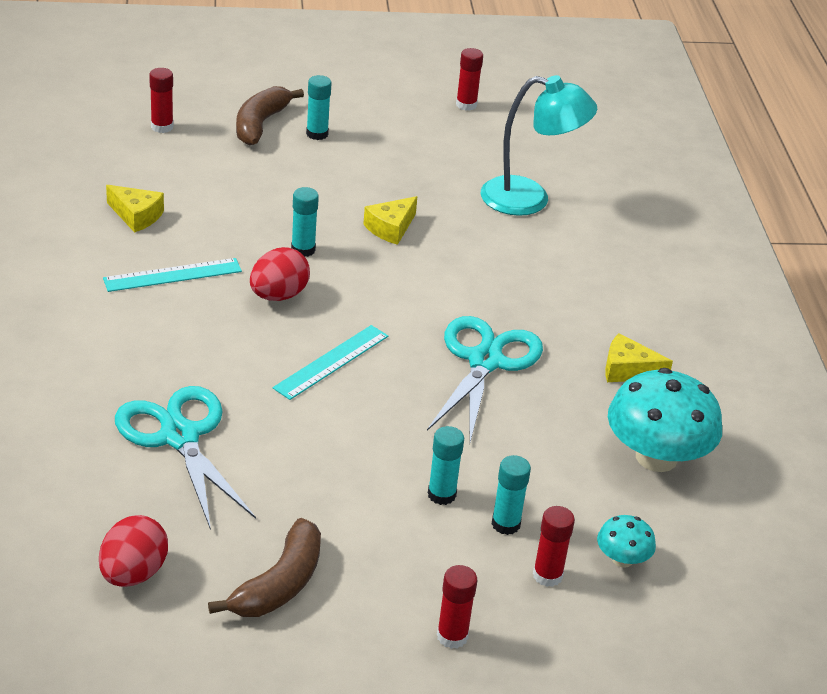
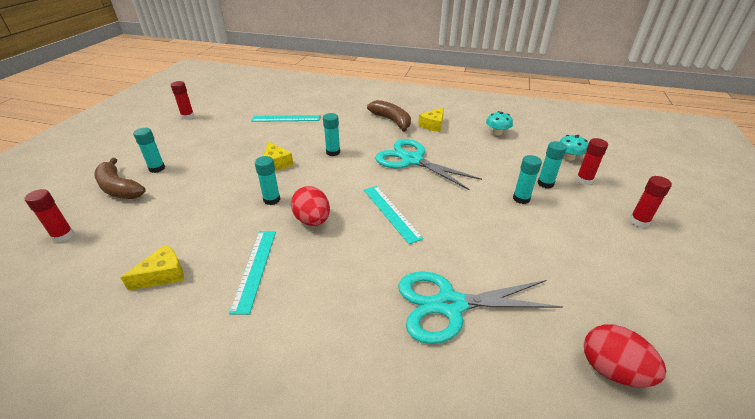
camera: 65 degrees left, 0 degrees up
brown banana [208,518,321,617] -> brown banana moved to [367,100,411,132]
turquoise lamp [481,75,597,216] -> turquoise ruler [251,115,321,122]
turquoise mushroom [608,368,722,472] -> turquoise mushroom [486,111,513,135], size x0.48
none -> turquoise glue stick [323,113,340,156]

